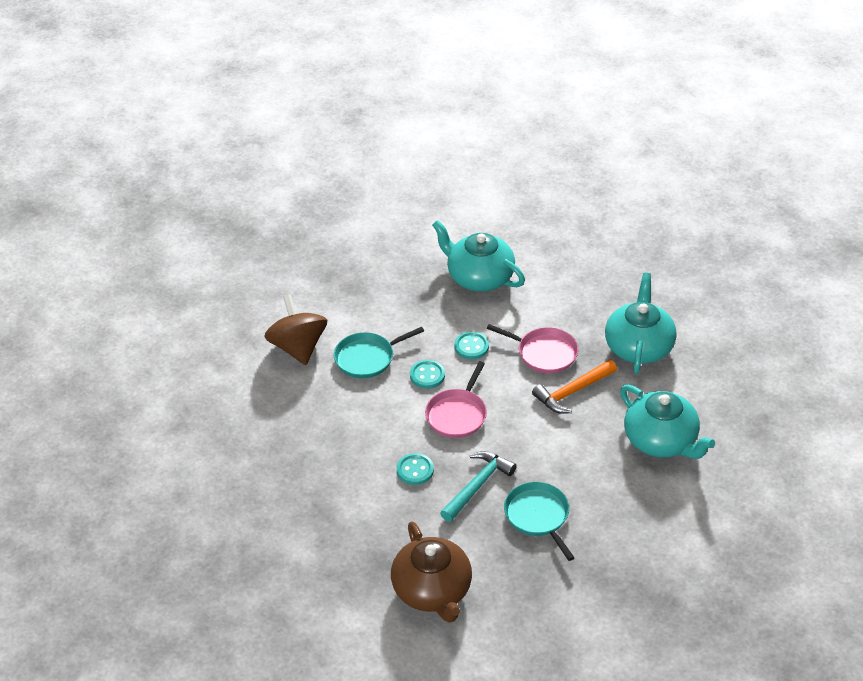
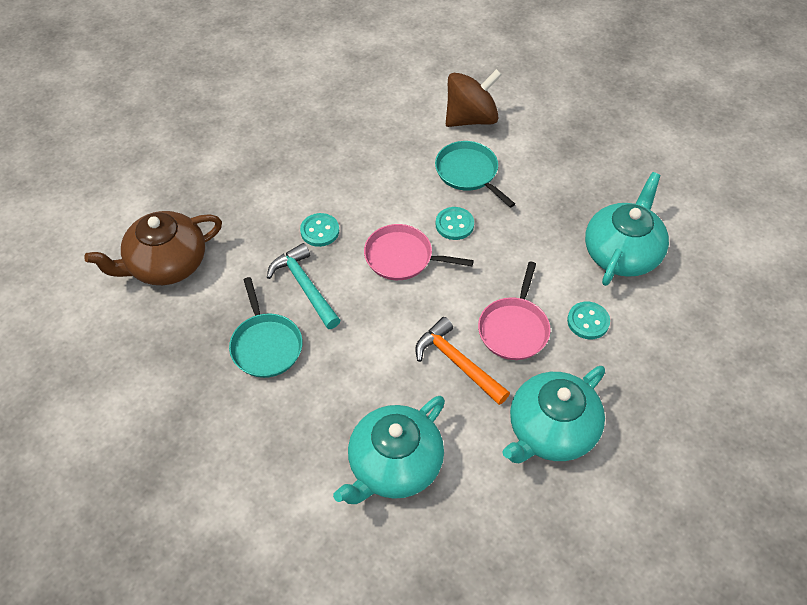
camera: 80 degrees right, 10 degrees up
turquoise hammer [440,451,517,522] -> turquoise hammer turned 150 degrees counterclockwise [267,243,341,329]
turquoise button [454,331,489,360] -> turquoise button moved to [567,302,610,339]
turquoise pan [504,482,575,561] -> turquoise pan turned 105 degrees clockwise [229,277,303,378]
turquoise teapot [605,273,677,373] -> turquoise teapot turned 135 degrees clockwise [502,366,605,463]

